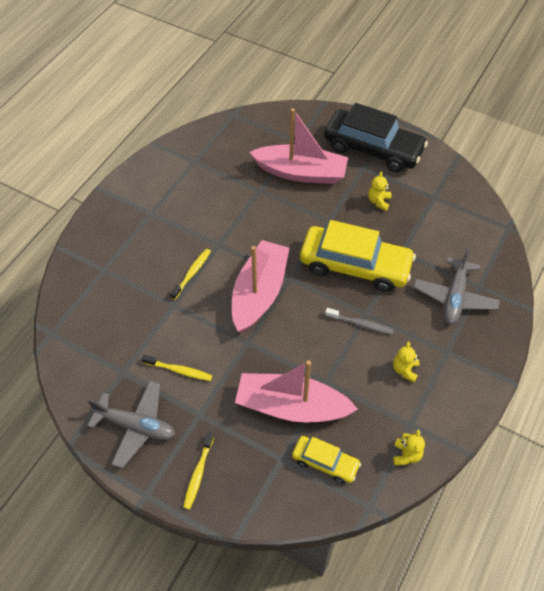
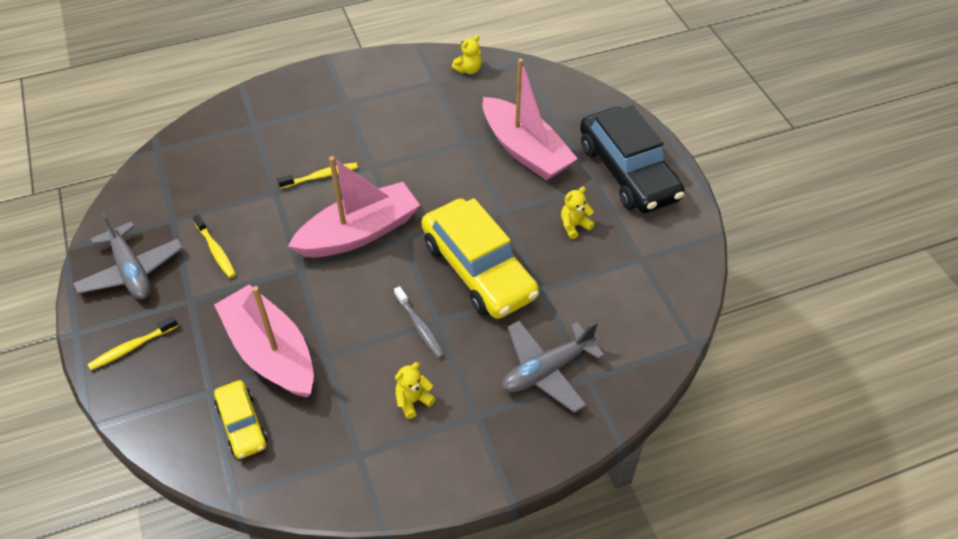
camera: 40 degrees right, 5 degrees down
yellow teddy bear [393,430,425,465] -> yellow teddy bear moved to [452,35,482,74]

